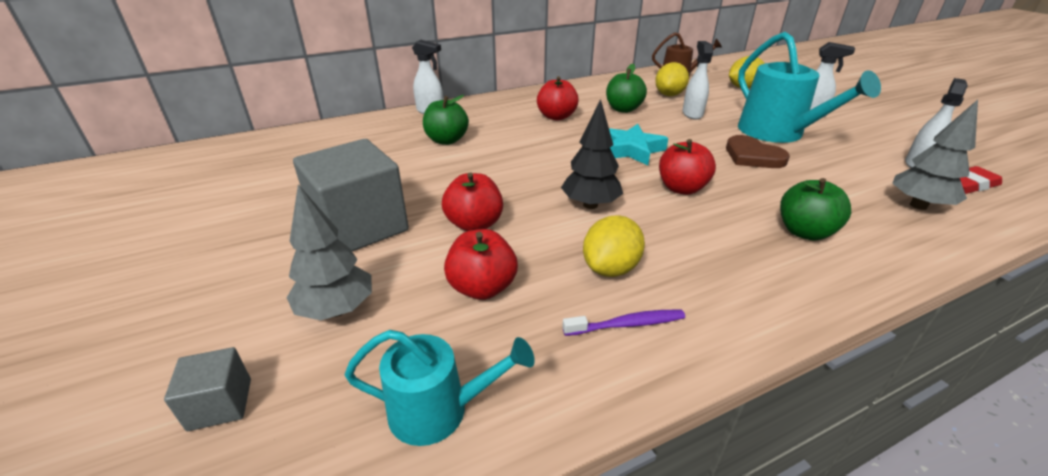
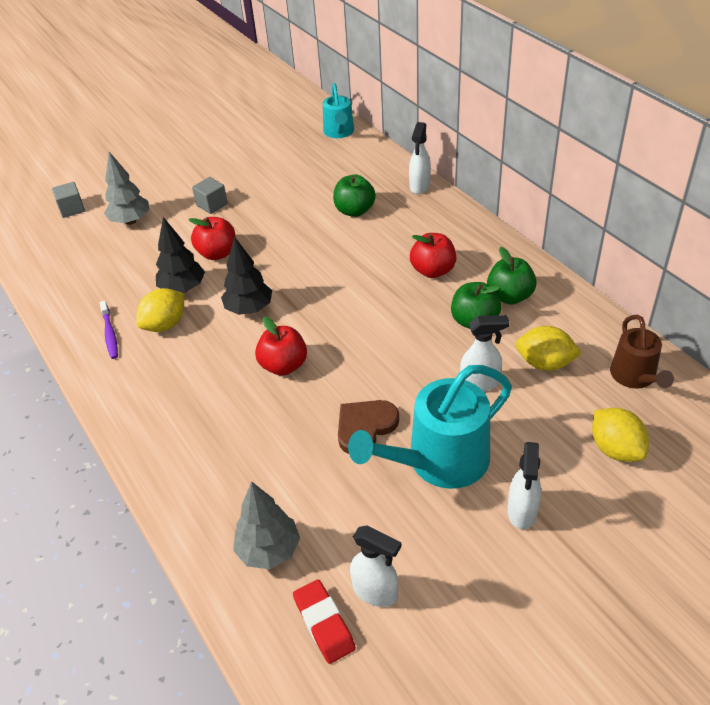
camera: 85 degrees right, 10 degrees up
grey cube [293,139,409,251] -> grey cube [192,177,228,214], size x0.46
turquoise watering can [344,330,535,446] -> turquoise watering can moved to [323,83,354,138]
red apple [444,229,518,300] -> none
yellow lemon [583,215,645,277] -> yellow lemon turned 75 degrees counterclockwise [136,288,184,332]
turquoise star [609,124,668,165] -> none
green apple [780,178,851,241] -> green apple moved to [487,247,537,305]
none -> black tree [156,217,205,293]

